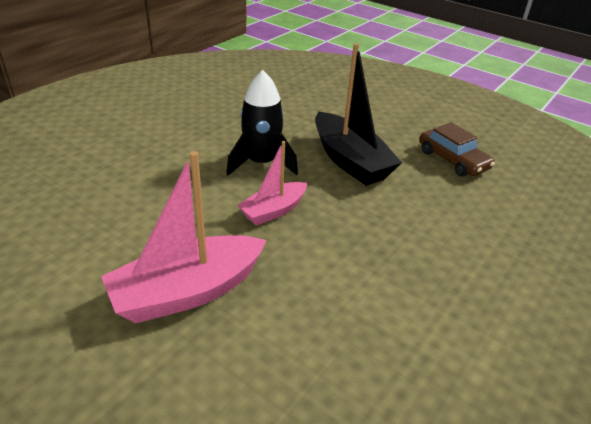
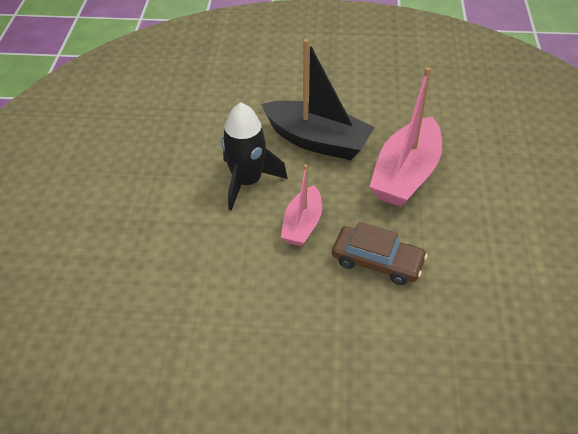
camera: 30 degrees left, 10 degrees up
pink boat [101,151,266,323] -> pink boat moved to [369,67,442,207]
brown car [419,122,495,177] -> brown car moved to [332,222,428,285]

